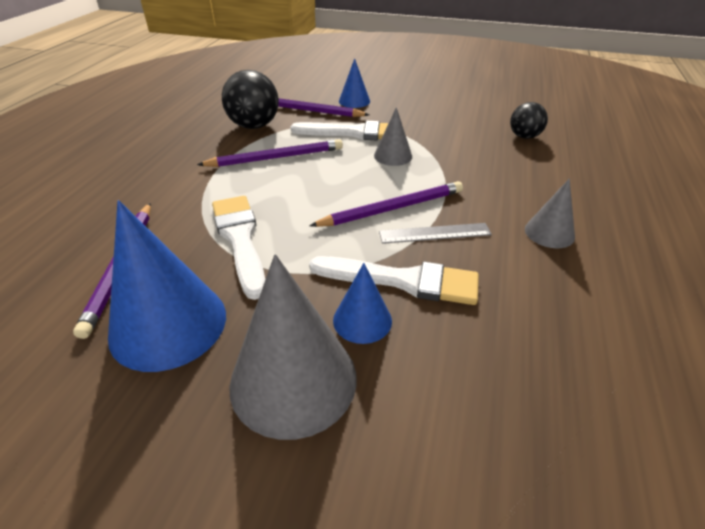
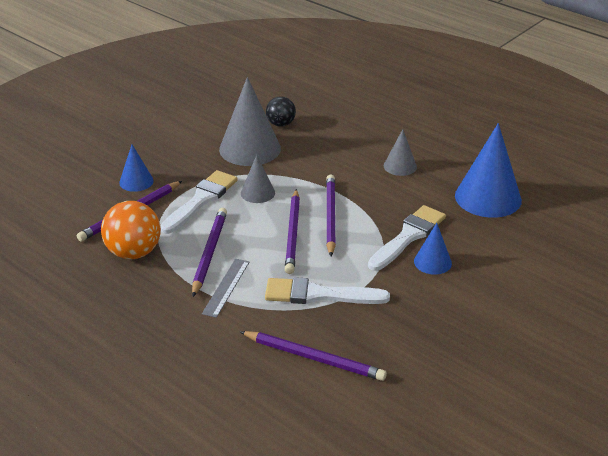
camera: 65 degrees left, 5 degrees down
blue cone [108,200,226,372] -> blue cone moved to [455,123,522,218]
black ball [222,70,279,129] -> orange ball [101,201,161,259]
grey cone [229,254,357,440] -> grey cone moved to [219,77,281,166]
grey ruler [379,223,492,244] -> grey ruler moved to [202,259,249,318]
none -> purple pencil [285,189,300,274]

